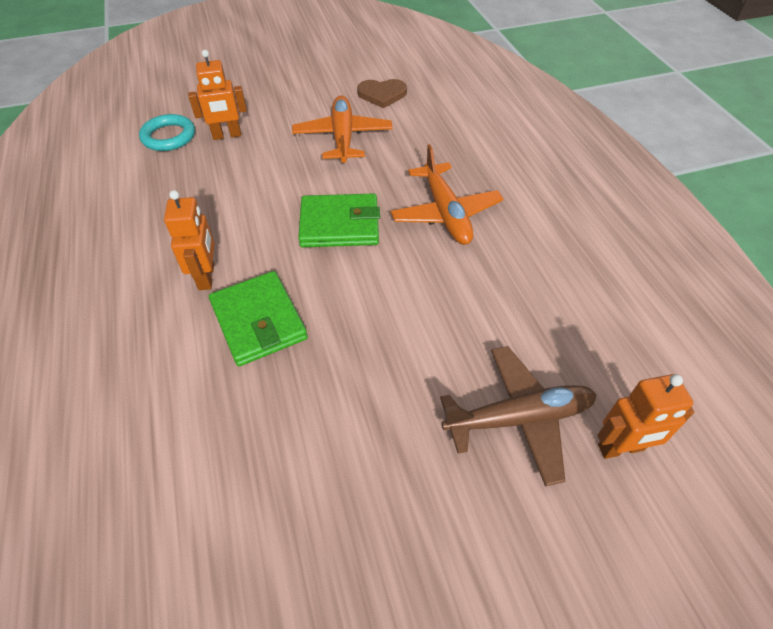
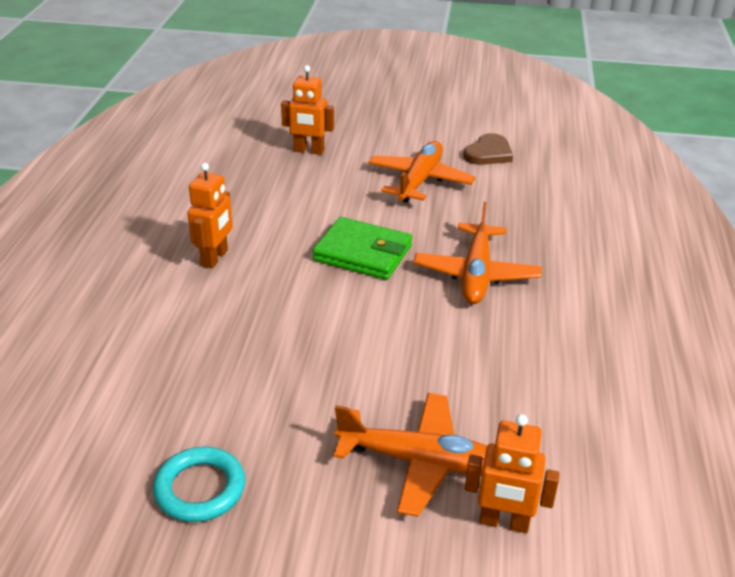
camera: 25 degrees right, 15 degrees down
turquoise ring [139,114,195,151] -> turquoise ring moved to [153,447,245,522]
green wallet [209,271,308,366] -> none
brown heart [357,79,407,108] -> brown heart turned 75 degrees counterclockwise [463,133,513,165]
brown plane [440,346,597,486] -> orange plane [333,393,487,517]

